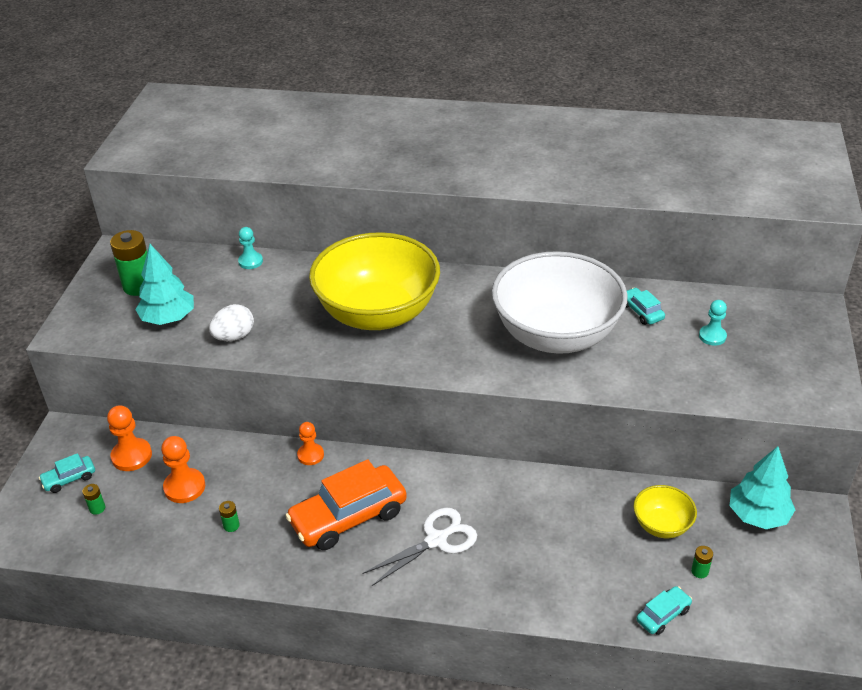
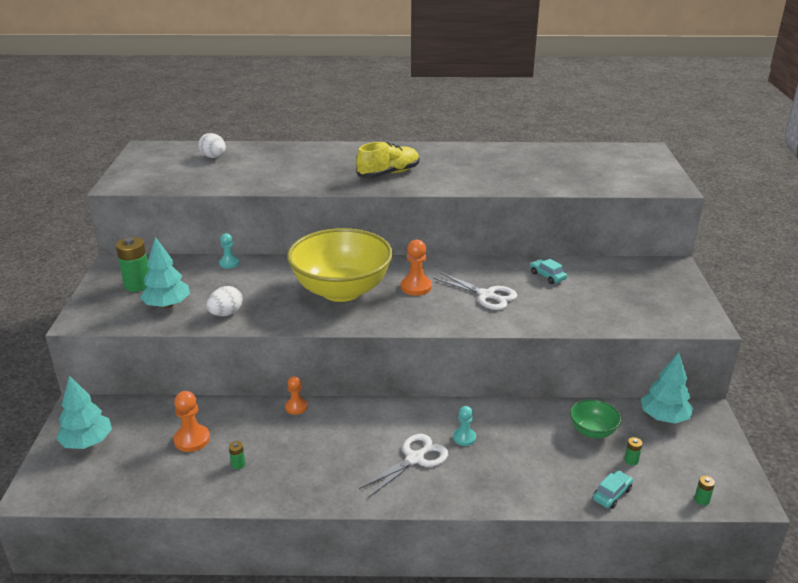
camera: 10 degrees left, 10 degrees down
turquoise car [39,453,95,493] -> turquoise tree [56,375,112,449]
green battery [82,484,105,515] -> green battery moved to [694,476,715,505]
orange pawn [107,405,152,471] -> orange pawn moved to [401,240,432,296]
orange car [285,459,407,550] -> none
white bowl [492,251,628,354] -> white scissors [433,272,517,310]
yellow bowl [634,485,697,538] -> green bowl [570,399,621,438]
turquoise pawn [699,300,727,346] -> turquoise pawn moved to [453,406,476,446]
none -> white egg [198,133,226,158]
none -> yellow shoe [356,142,420,178]

